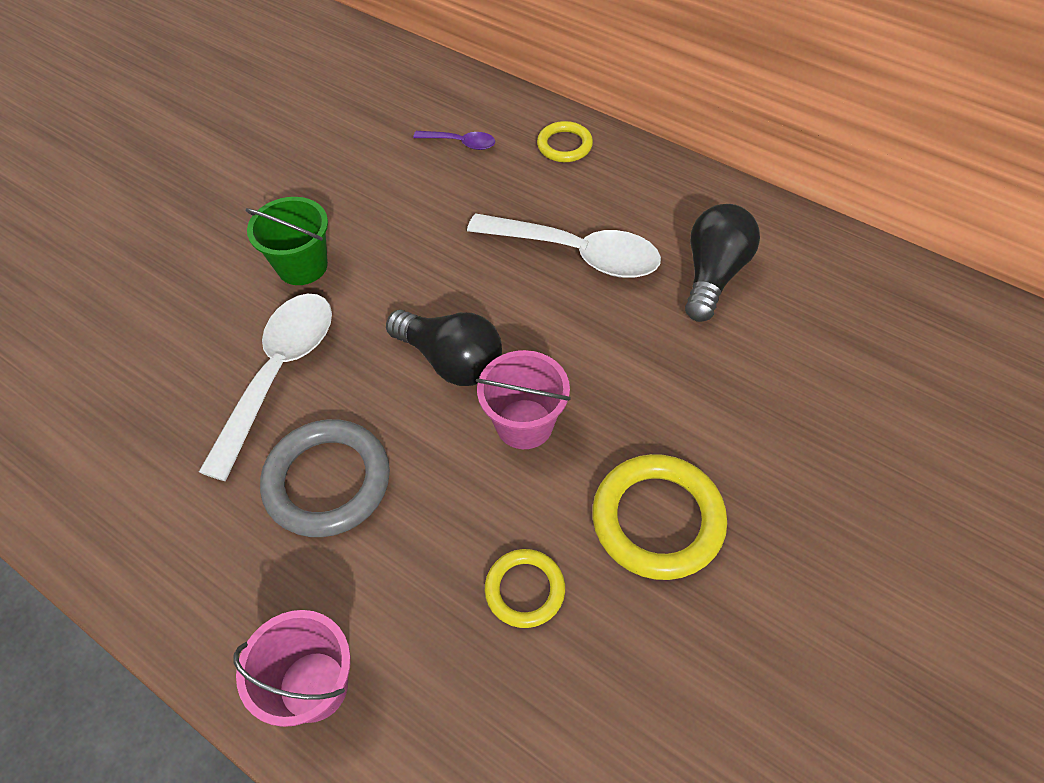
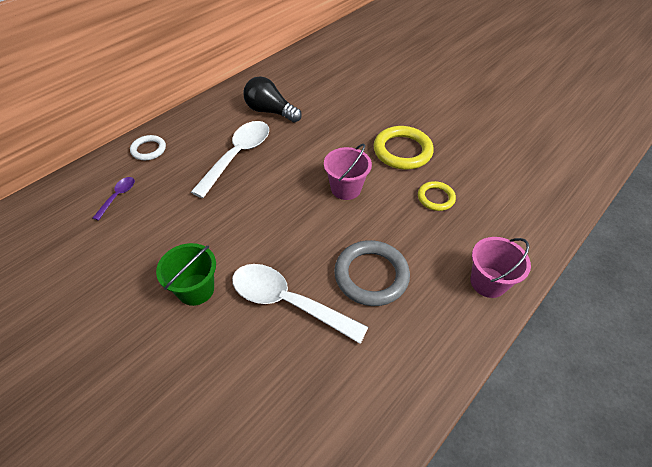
camera: 85 degrees left, 5 degrees down
black light bulb [386,310,502,386] -> none
yellow ring [537,121,593,162] -> white ring [130,135,166,160]

